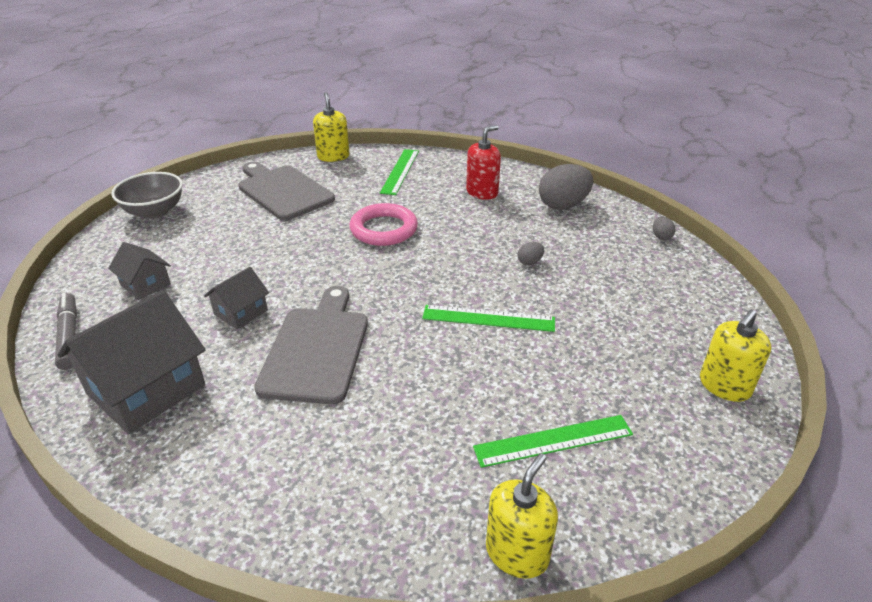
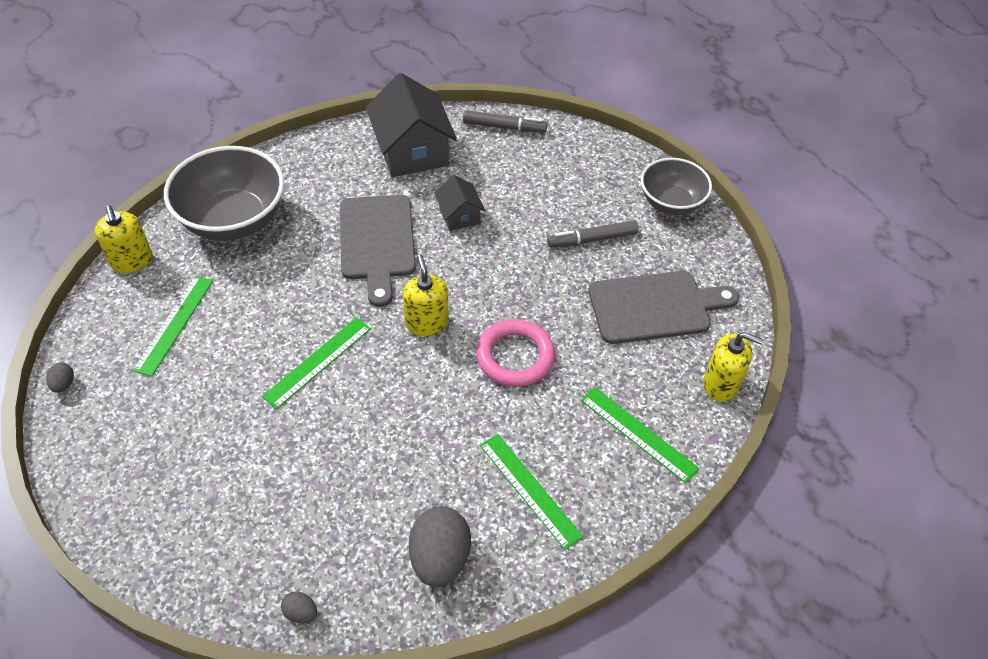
camera: 120 degrees right, 15 degrees up
grey house [108,242,171,300] -> none
grey cutting board [254,286,368,404] -> grey cutting board turned 45 degrees clockwise [340,195,416,307]
red soap dispenser [466,125,501,200] -> green ruler [480,434,583,550]
grey egg [518,242,544,265] -> grey egg moved to [46,362,74,393]
yellow soap dispenser [700,309,771,402] -> yellow soap dispenser moved to [403,254,449,336]
none -> grey bowl [164,146,284,241]
none -> grey marker [547,220,639,248]

